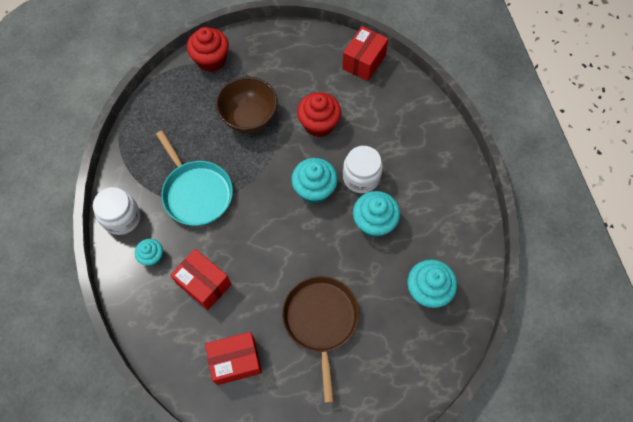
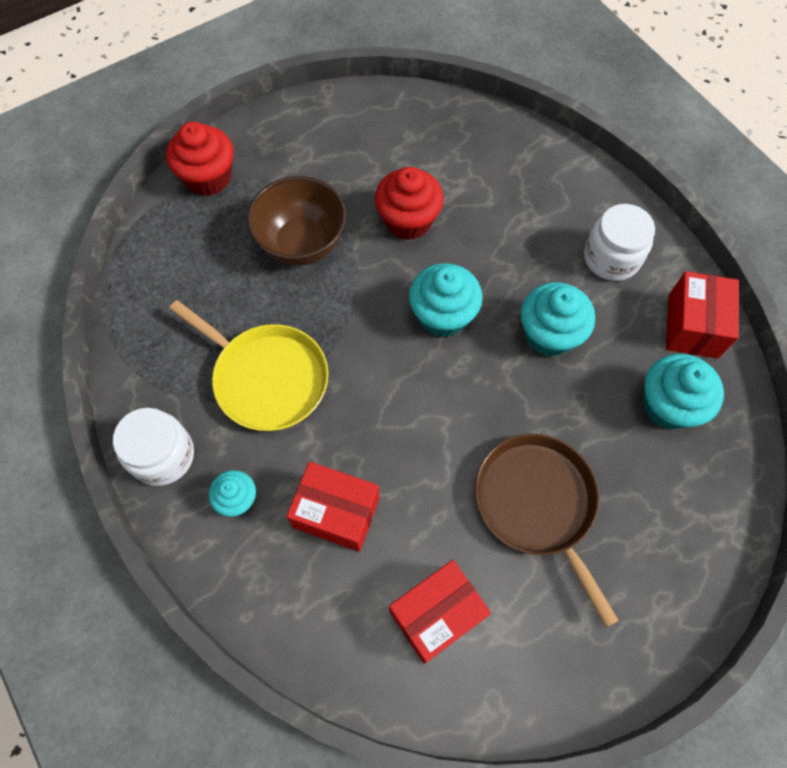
camera: 20 degrees left, 0 degrees up
turquoise pan [156,130,233,226] -> yellow pan [169,300,328,431]
red box [342,26,388,81] -> red box moved to [666,271,739,359]
white jar [343,146,383,193] -> white jar moved to [584,204,655,281]

